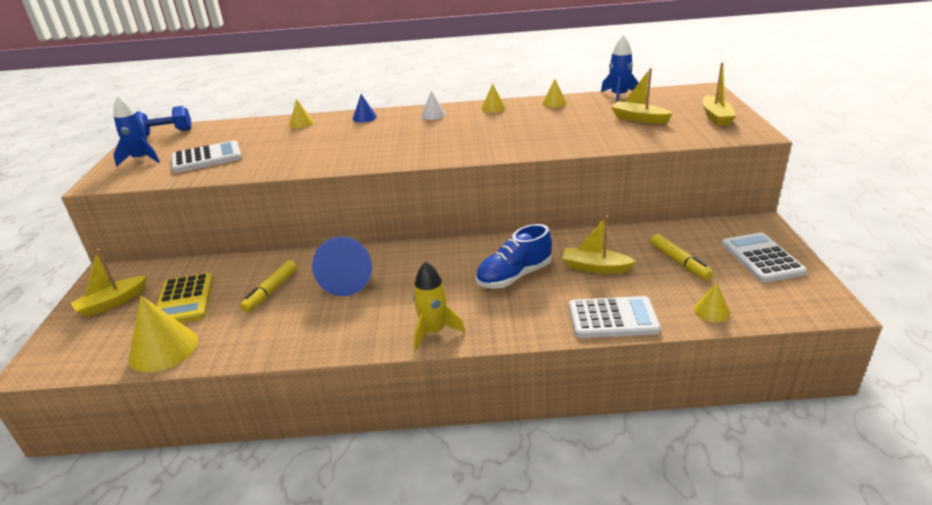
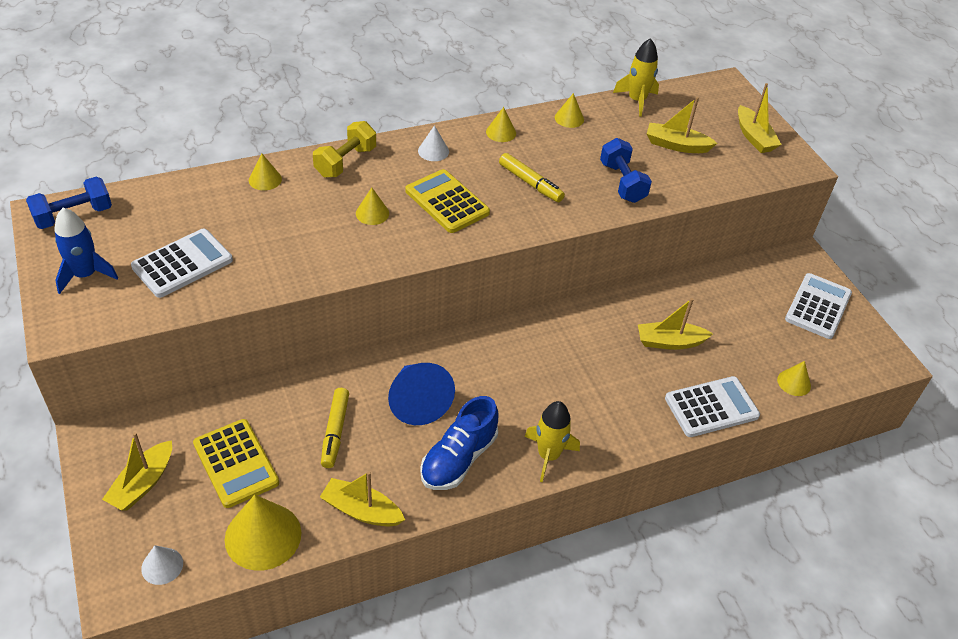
camera: 25 degrees left, 15 degrees up
blue cone [353,94,377,123] -> yellow dumbbell [313,121,376,178]
blue shoe [475,224,552,289] -> blue shoe moved to [420,396,498,490]
blue rocket [601,35,639,102] -> yellow rocket [613,38,659,117]
yellow marker [651,234,713,280] -> yellow marker moved to [499,153,565,202]
white calculator [722,232,807,283] -> white calculator turned 60 degrees clockwise [785,273,852,339]
none -> white cone [141,545,183,585]
none -> yellow boat [320,471,405,526]
none -> yellow cone [356,187,389,225]
none -> yellow calculator [405,169,490,233]
none -> blue dumbbell [600,138,652,203]

